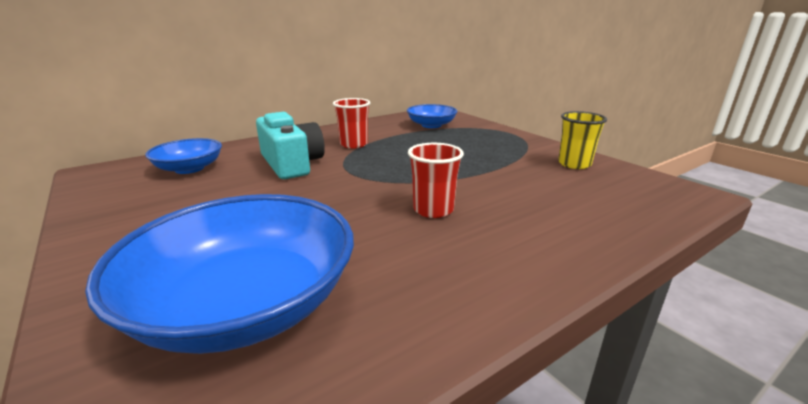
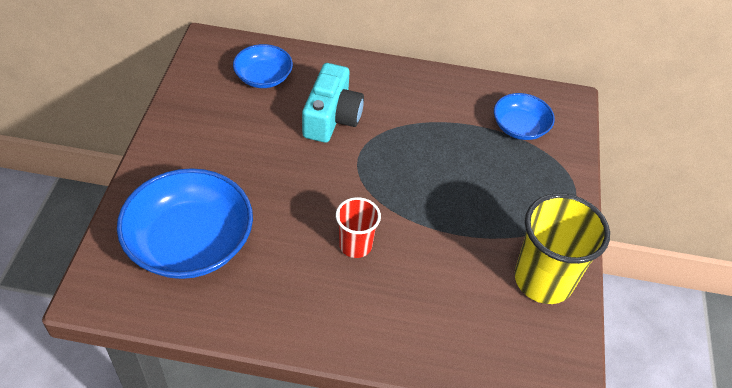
camera: 40 degrees right, 25 degrees up
red cup [333,98,370,148] -> none
yellow cup [558,111,607,169] -> yellow cup [515,193,610,304], size x1.77

